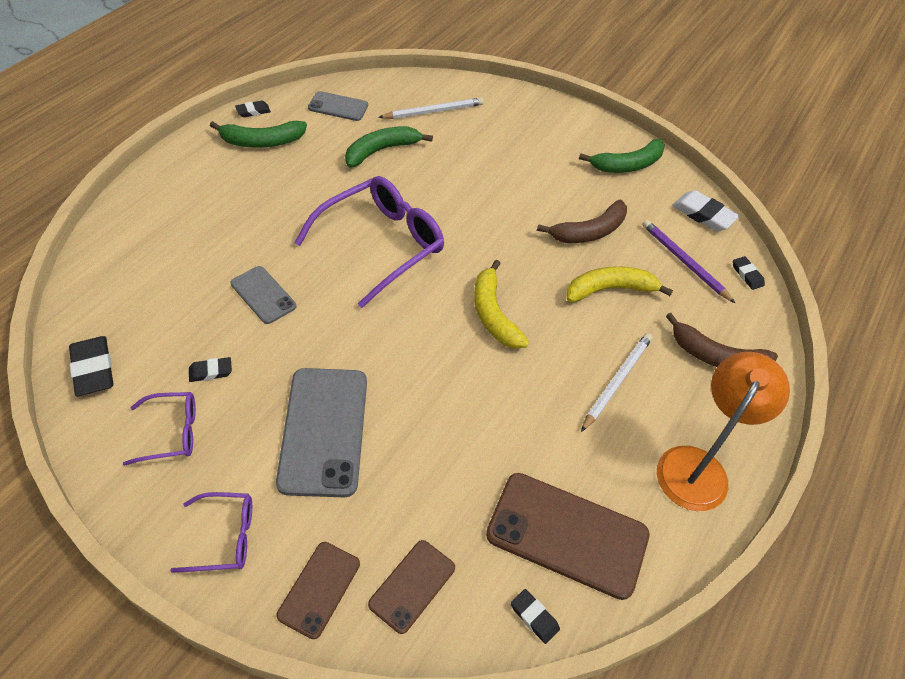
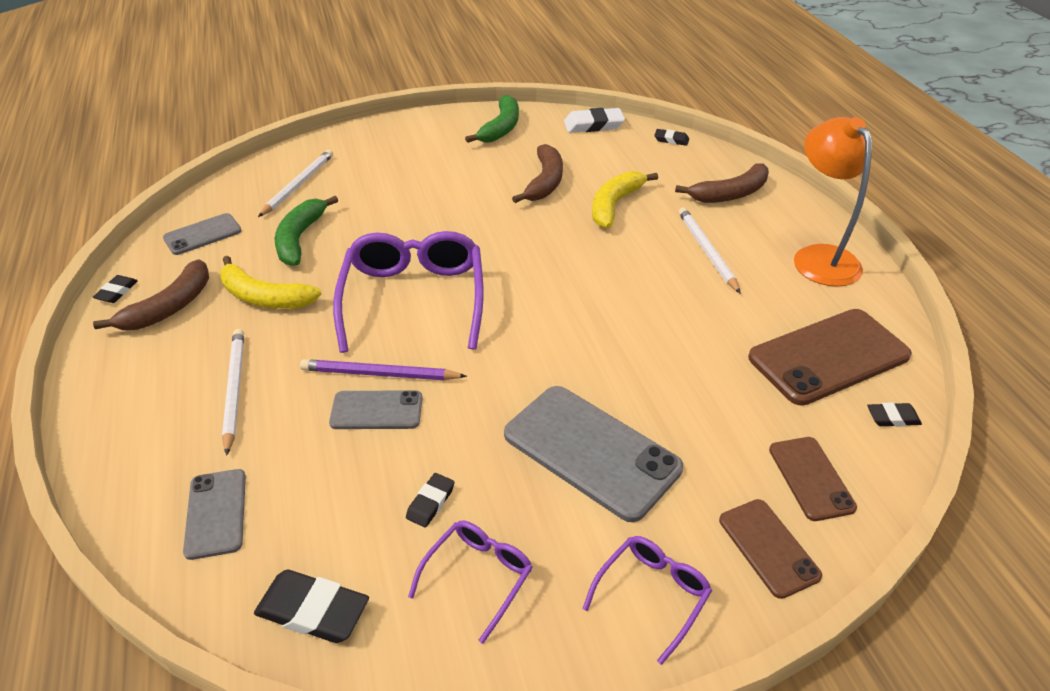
camera: 45 degrees left, 10 degrees down
green banana [210,121,307,148] -> brown banana [93,259,209,330]
yellow banana [474,260,529,349] -> yellow banana moved to [220,256,322,309]
purple pencil [642,220,735,303] -> purple pencil moved to [300,359,467,380]
none -> grey phone [183,469,246,560]
none -> white pencil [222,329,244,456]

